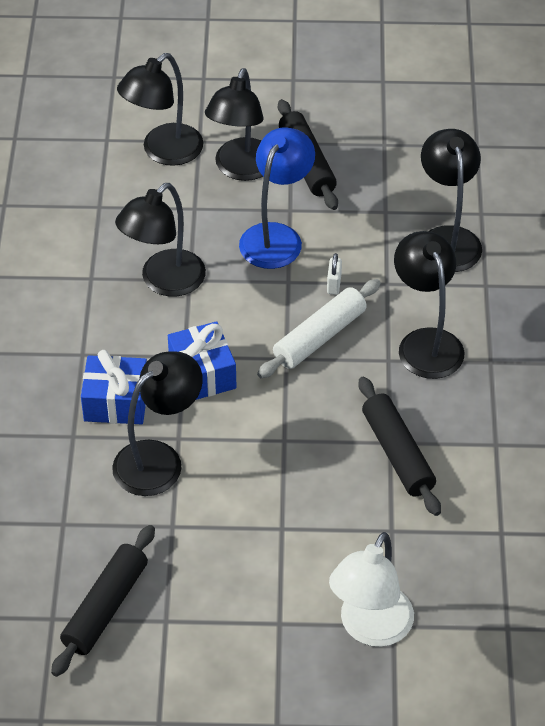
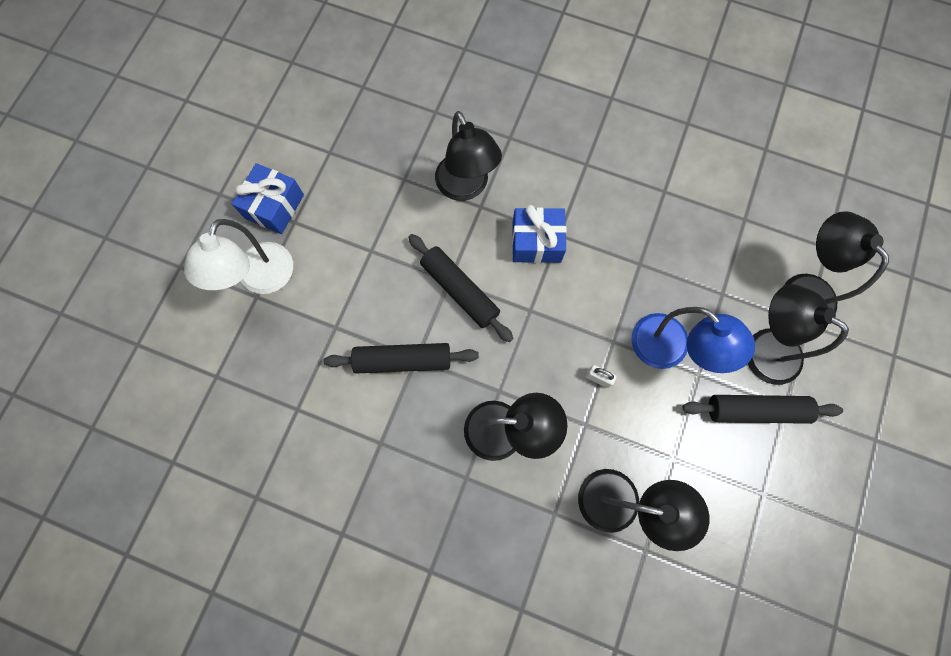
camera: 110 degrees right, 25 degrees up
black rolling pin [51,525,155,677] -> black rolling pin moved to [408,234,514,342]
blue gift [81,350,147,424] -> blue gift moved to [232,163,304,234]
black lamp [115,183,206,297] -> none
white rolling pin [257,279,381,378] -> none
white lamp [329,532,414,647] -> white lamp turned 120 degrees counterclockwise [184,219,293,294]

